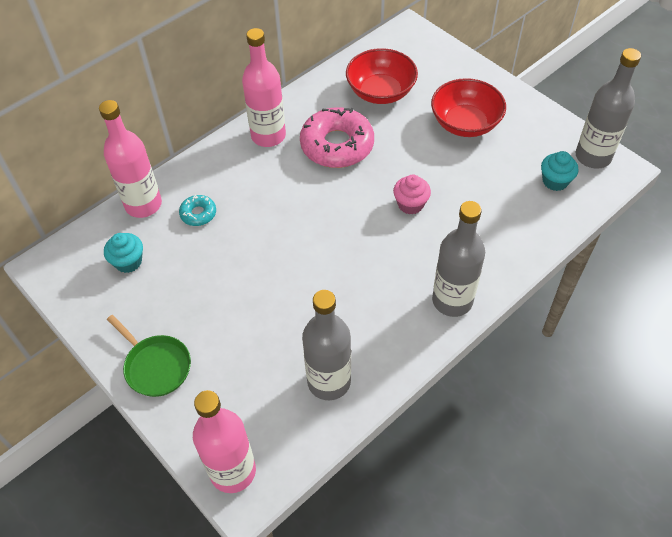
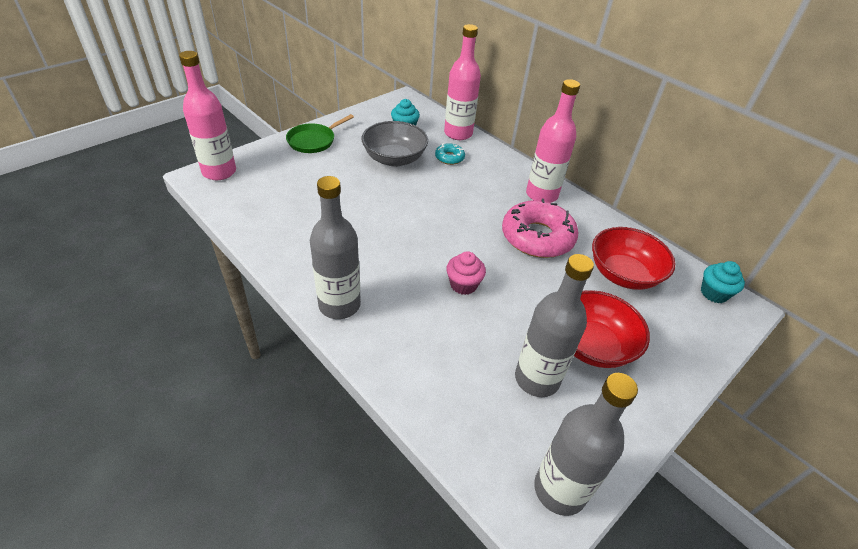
camera: 85 degrees right, 10 degrees down
grey bottle [302,290,351,400] -> grey bottle moved to [515,254,594,397]
turquoise cupcake [541,151,579,191] -> turquoise cupcake moved to [701,261,745,303]
none -> grey bowl [361,121,428,167]

